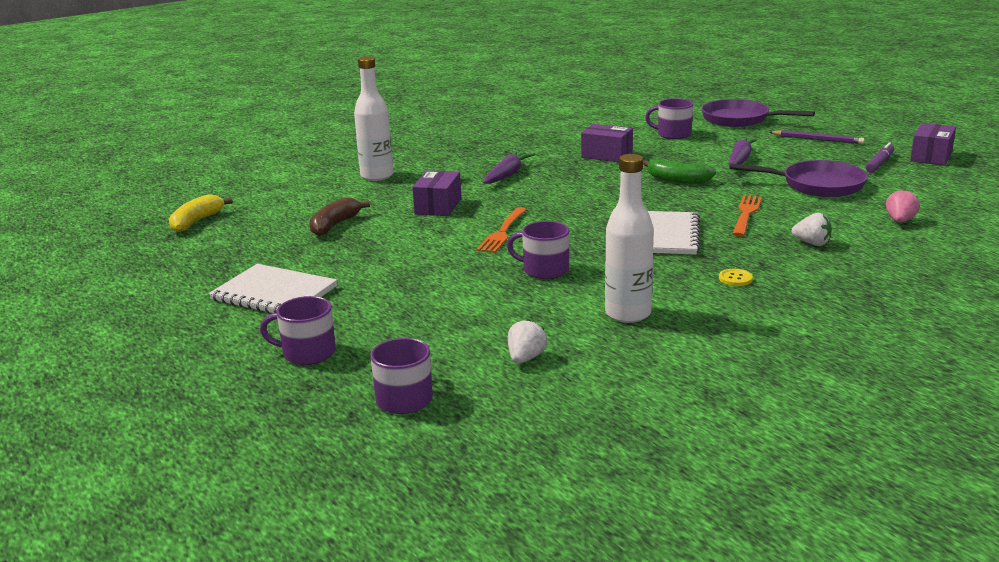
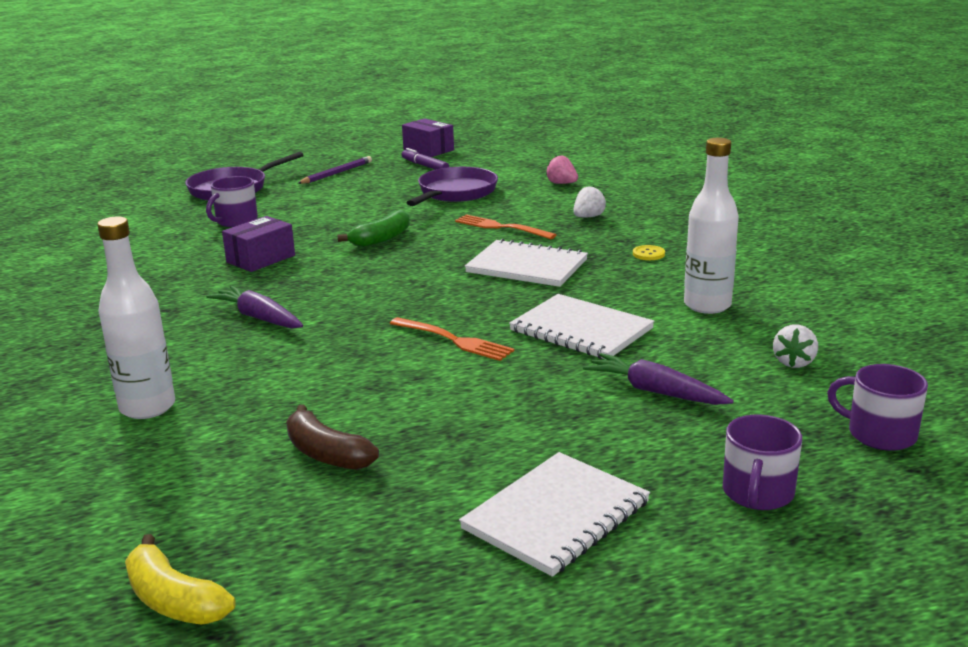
camera: 75 degrees left, 0 degrees up
purple box [412,170,461,216] -> none
purple mug [507,221,569,279] -> white notebook [509,294,654,359]
white strawberry [508,319,547,363] -> white strawberry turned 105 degrees counterclockwise [773,325,818,368]
purple carrot [729,137,758,167] -> purple carrot moved to [583,353,734,405]

